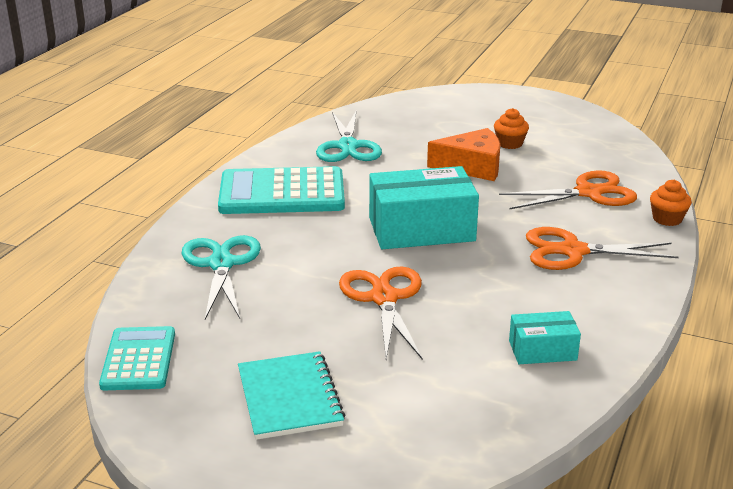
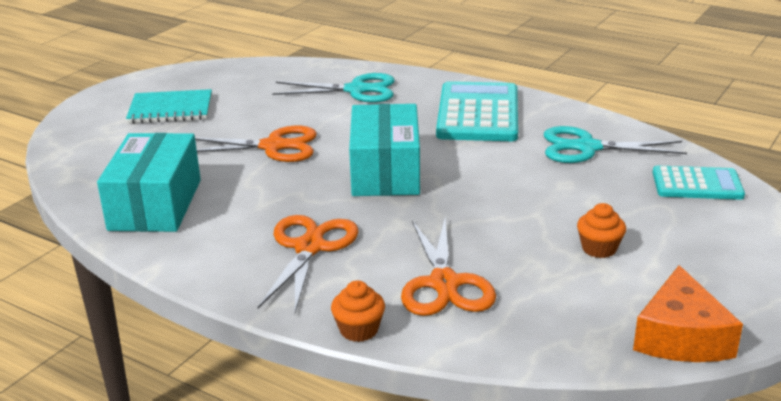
camera: 100 degrees right, 0 degrees up
turquoise calculator [99,326,175,390] -> turquoise calculator moved to [653,165,745,200]
orange cheese [427,128,500,181] -> orange cheese moved to [633,265,743,362]
turquoise box [509,311,581,364] -> turquoise box [97,133,201,232], size x1.92

